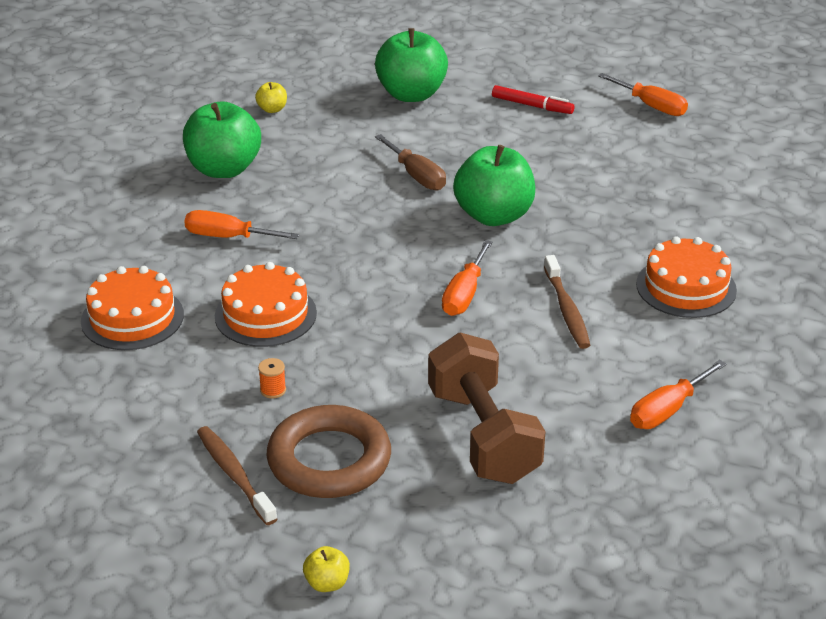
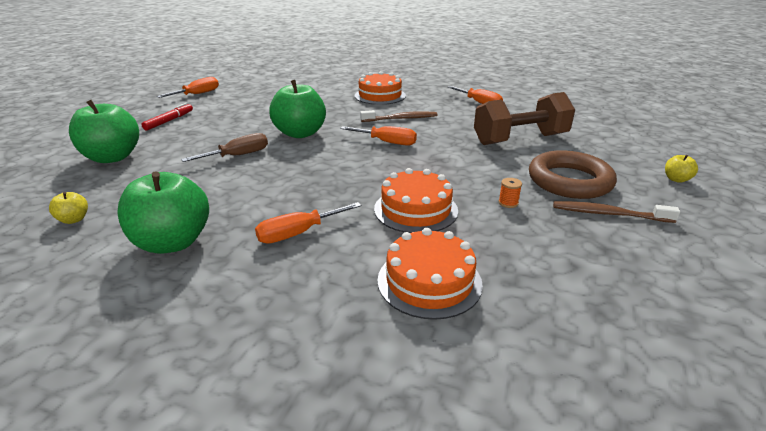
camera: 90 degrees left, 5 degrees down
orange screwdriver [185,210,299,239] -> orange screwdriver turned 45 degrees clockwise [255,202,361,244]
brown toothbrush [197,426,277,525] -> brown toothbrush turned 45 degrees clockwise [553,201,680,223]

